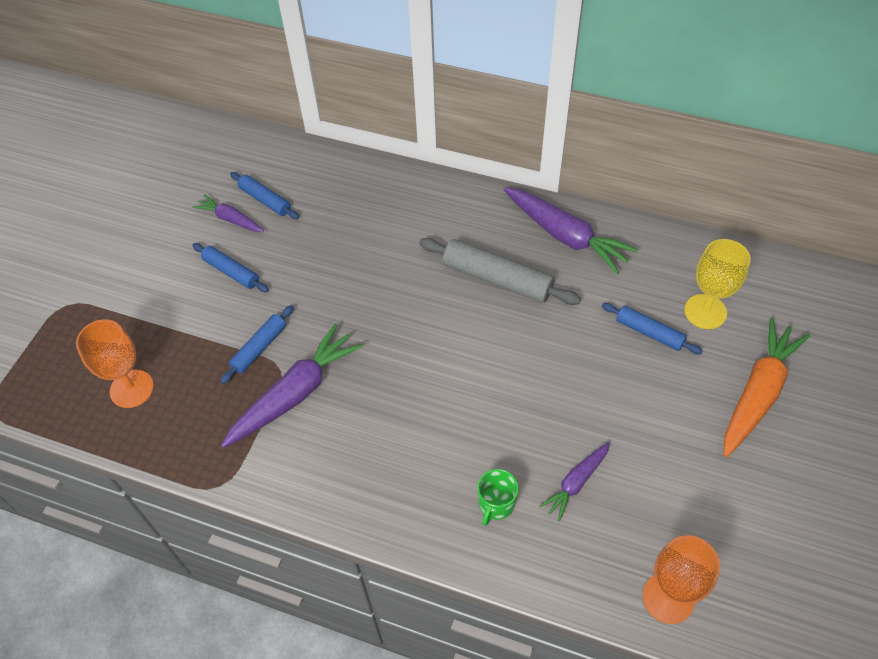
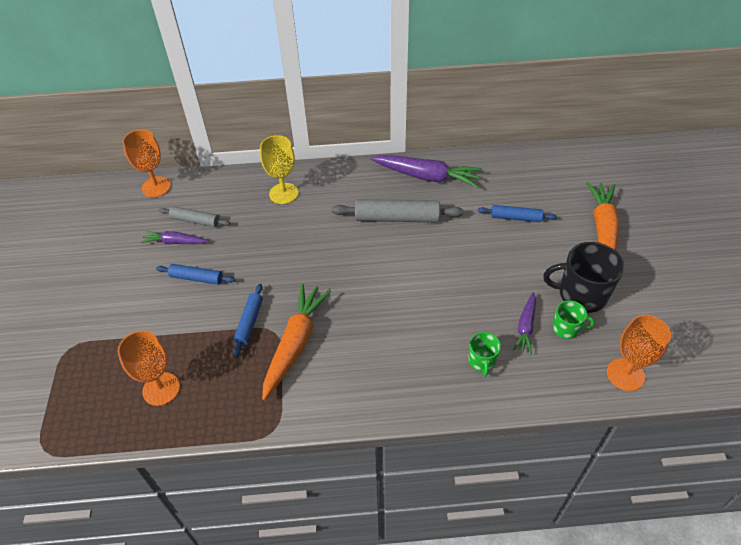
camera: 25 degrees left, 5 degrees down
purple carrot [221,324,363,448] -> orange carrot [262,284,331,400]
blue rolling pin [230,172,299,219] -> grey rolling pin [159,206,230,227]
yellow goblet [684,239,751,329] -> yellow goblet moved to [260,135,298,204]
none -> orange goblet [122,129,171,197]
none -> black mug [543,242,624,313]
none -> green mug [552,300,595,339]

